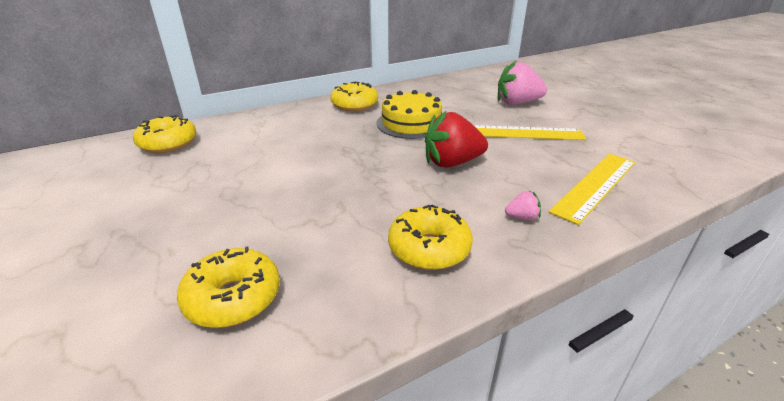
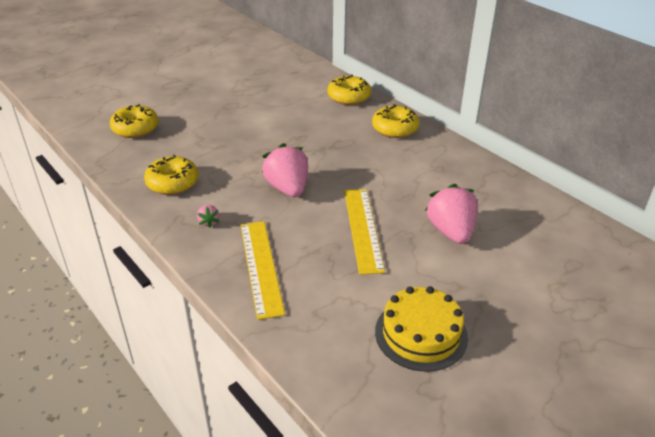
camera: 80 degrees right, 5 degrees up
yellow donut [133,115,197,153] -> yellow donut moved to [328,75,371,105]
yellow cake [376,90,442,139] -> yellow cake moved to [375,286,468,372]
red strawberry [425,111,488,167] -> pink strawberry [262,143,308,197]
yellow ruler [549,154,636,225] -> yellow ruler turned 45 degrees clockwise [241,221,285,320]

